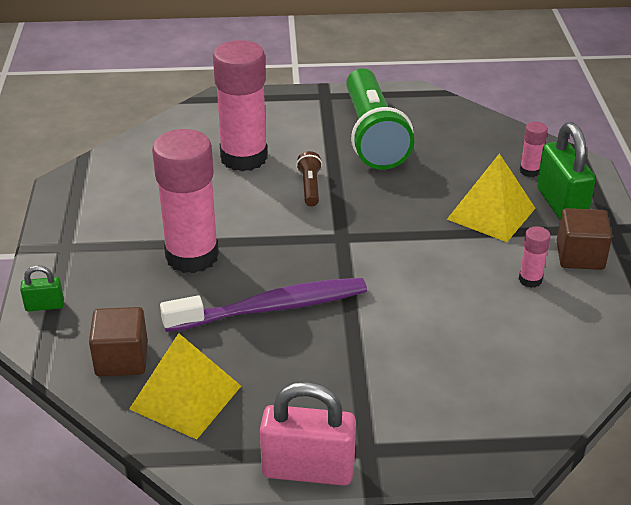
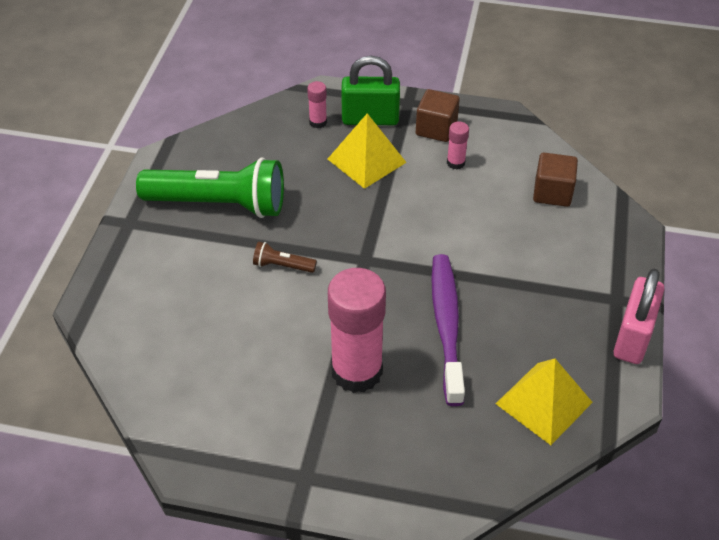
camera: 75 degrees left, 10 degrees up
green padlock [20,265,64,312] -> none
brown cube [89,307,148,376] -> brown cube moved to [533,153,578,207]
pink glue stick [213,40,268,172] -> none

